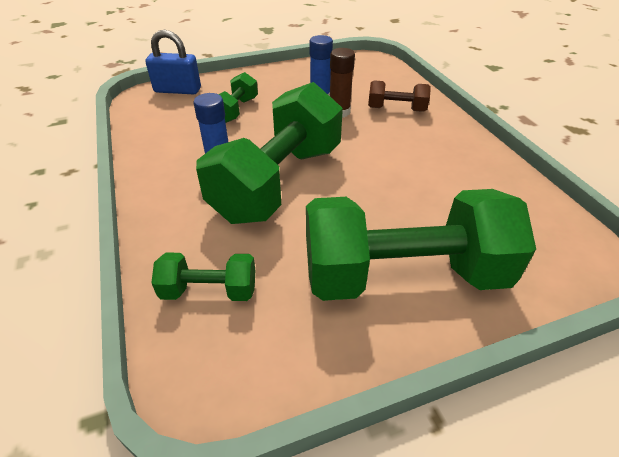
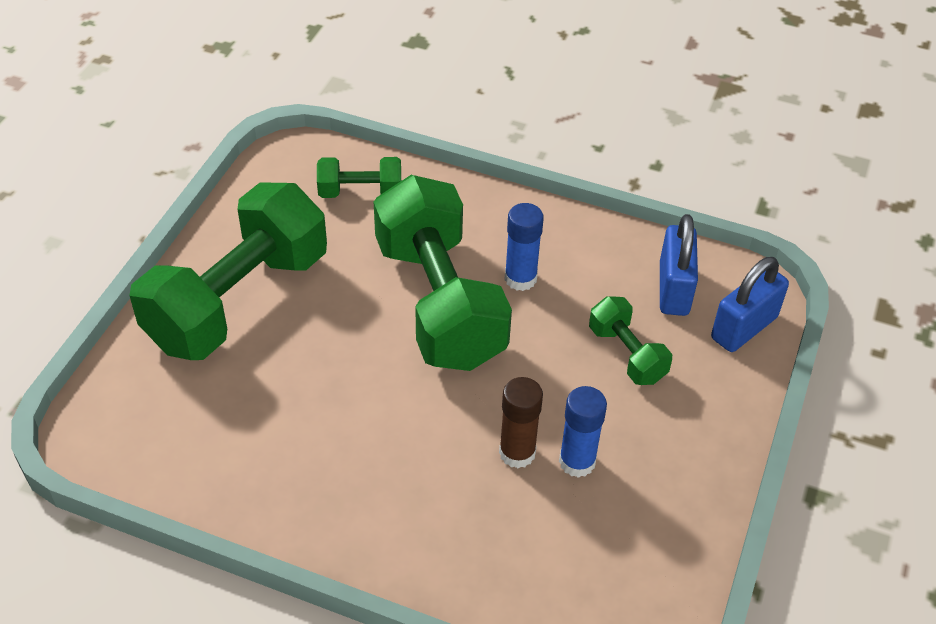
camera: 130 degrees right, 5 degrees up
green dumbbell [152,253,256,301] -> green dumbbell turned 45 degrees clockwise [317,157,401,198]
brown dumbbell [368,80,431,112] -> none
none -> blue padlock [660,214,698,316]

